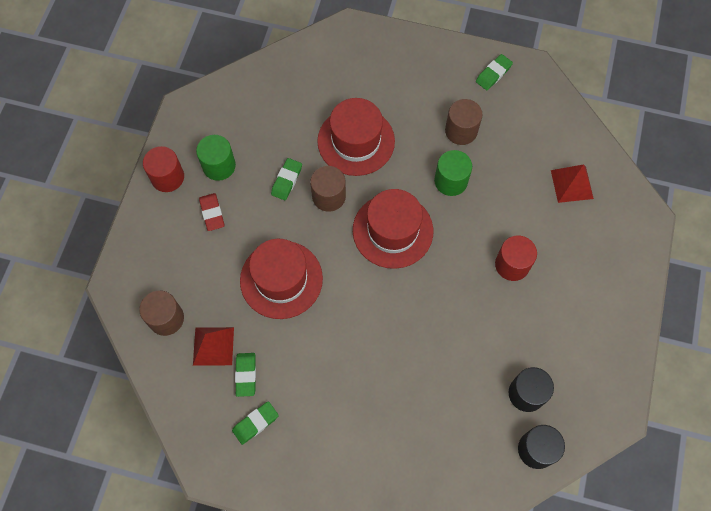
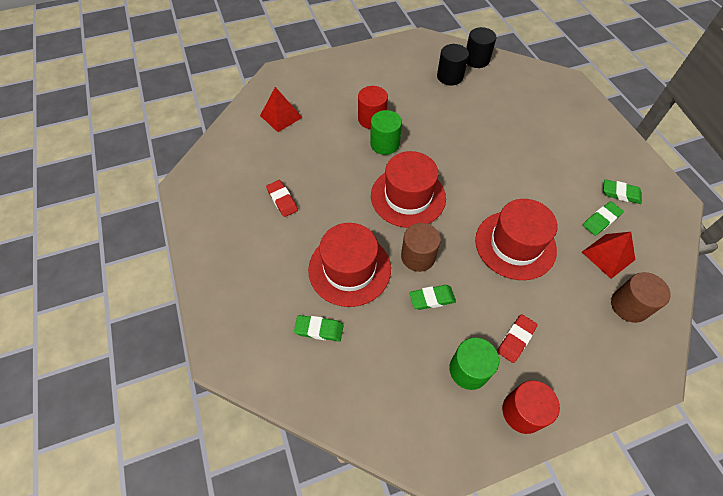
camera: 125 degrees left, 10 degrees down
green cylinder [434,150,472,196] -> green cylinder moved to [370,110,402,155]
brown cylinder [445,99,483,145] -> red eraser [266,180,298,217]
green eraser [476,54,513,90] -> green eraser moved to [294,315,344,341]

